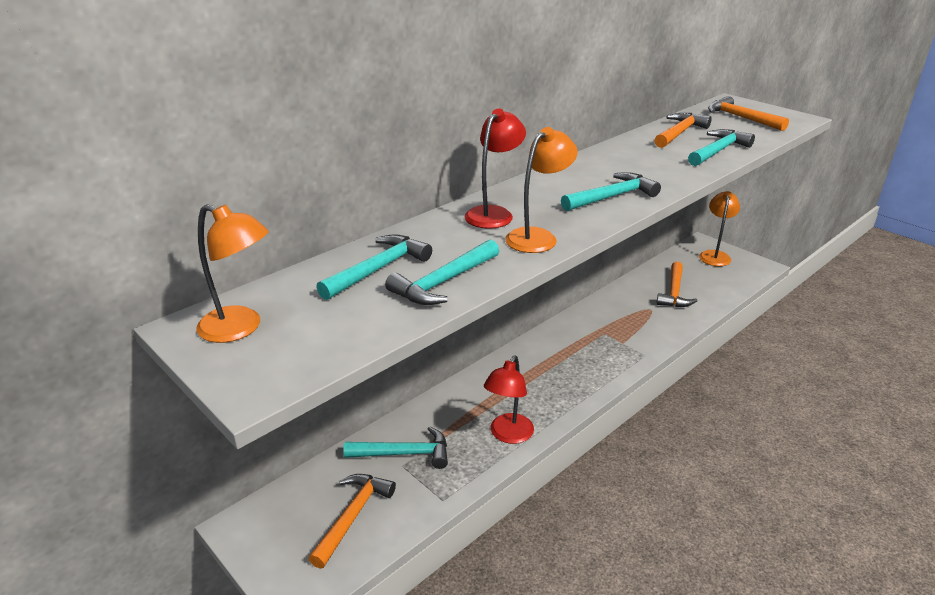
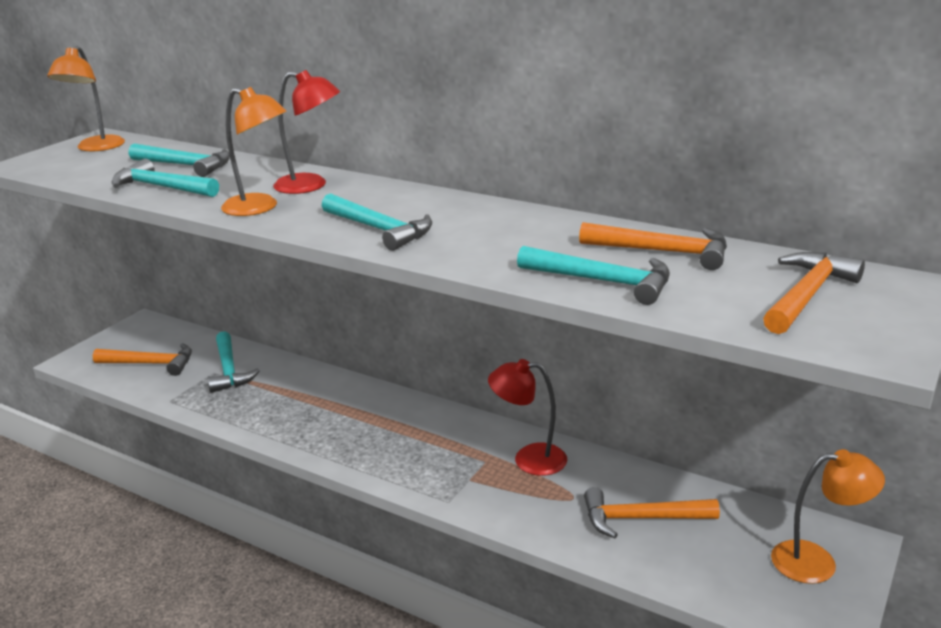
camera: 75 degrees right, 5 degrees down
red lamp [484,355,534,444] -> red lamp moved to [488,359,567,476]

